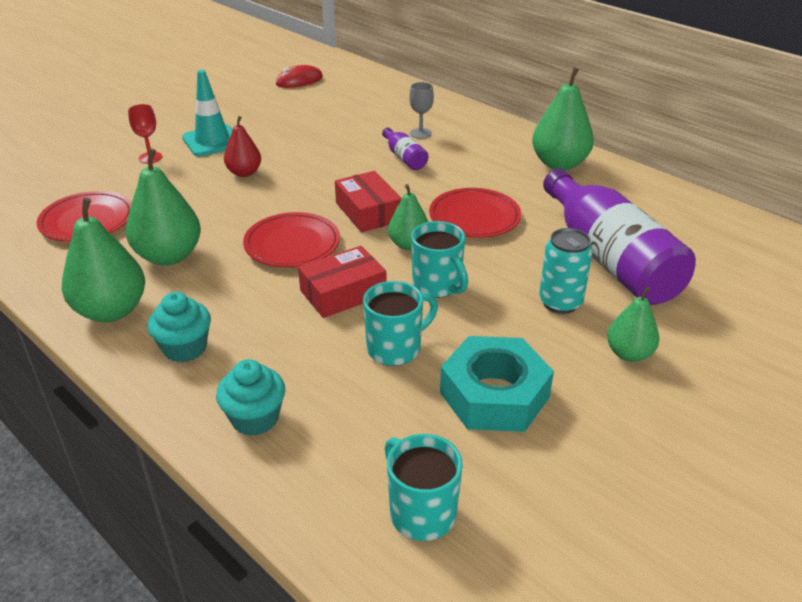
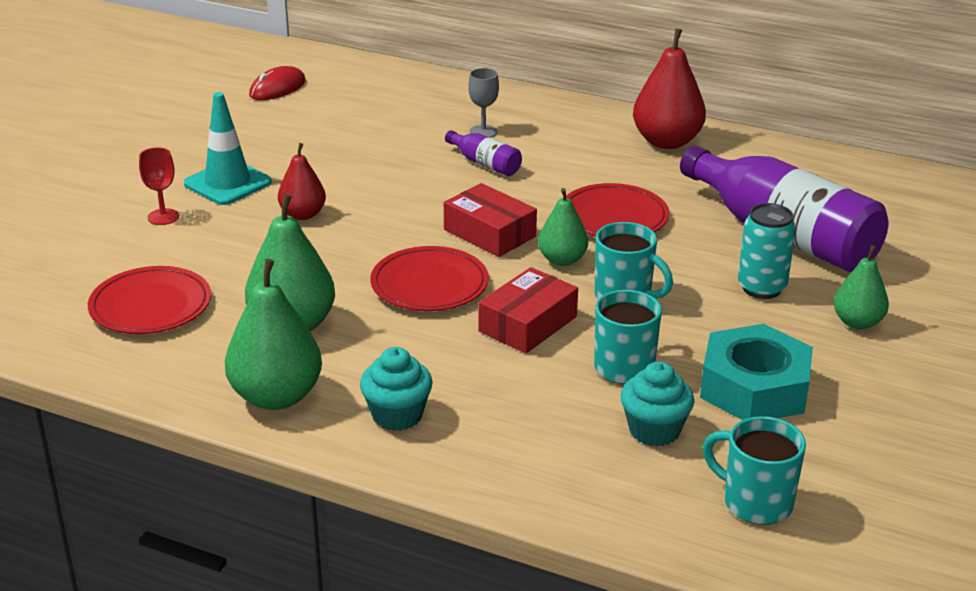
camera: 20 degrees left, 5 degrees down
turquoise cupcake [216,359,285,436] -> turquoise cupcake moved to [621,361,694,446]
green pear [532,68,594,170] -> red pear [633,28,706,149]

